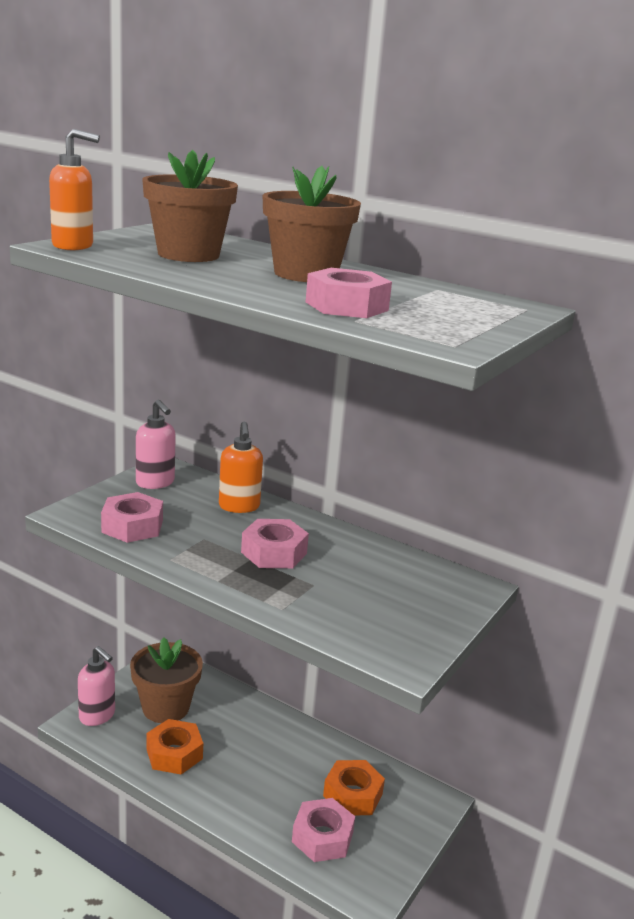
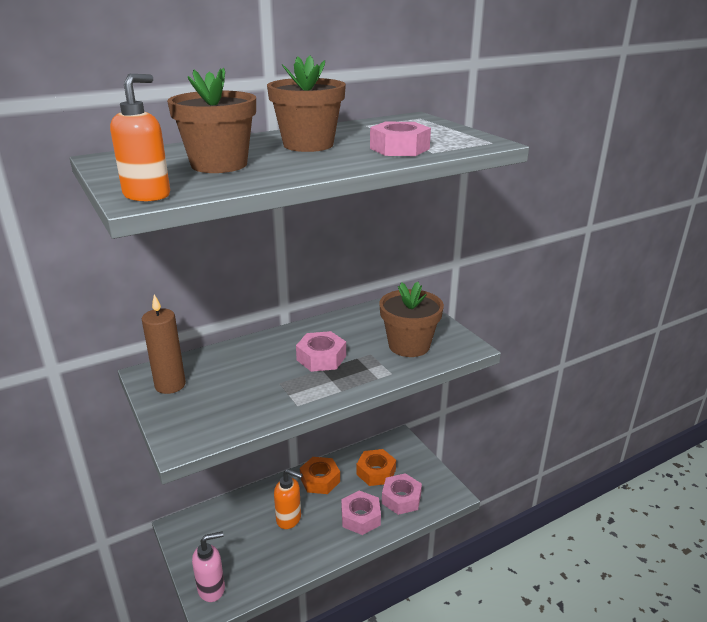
camera: 60 degrees left, 5 degrees up
pink nut [101,492,163,543] -> pink nut moved to [341,490,381,535]
brown flower pot [130,637,203,723] -> brown flower pot moved to [379,282,444,357]
pink soap dispenser [136,400,176,489] -> brown candle [142,294,186,394]
orange nut [146,719,203,774] -> orange nut moved to [300,457,340,494]
orange soap dispenser [219,422,263,513] -> orange soap dispenser moved to [274,469,303,529]

